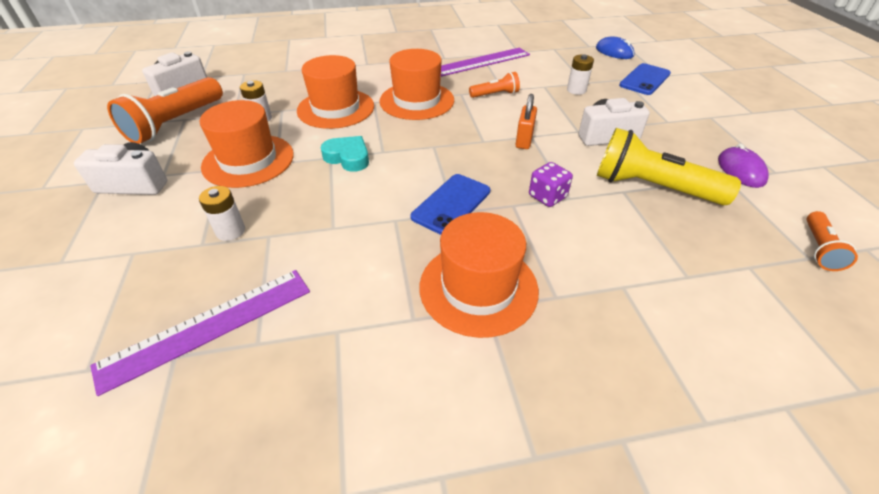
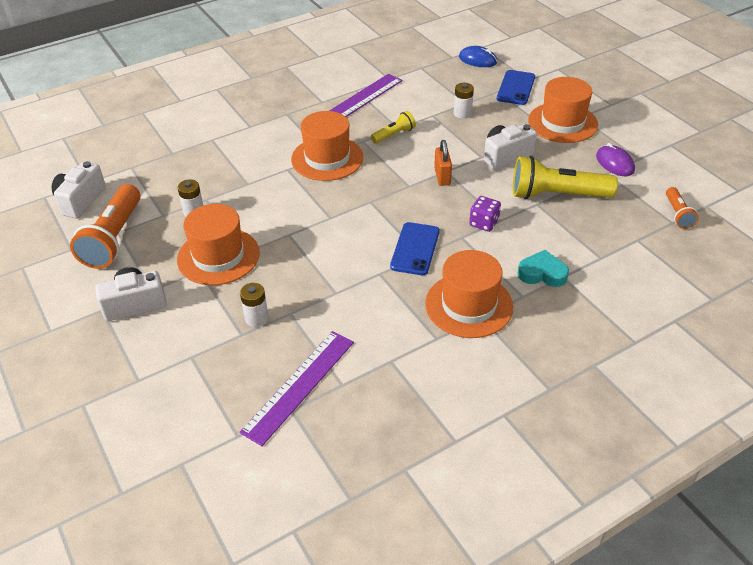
camera: 20 degrees left, 0 degrees up
orange hat [297,55,374,129] -> orange hat moved to [528,77,598,143]
turquoise heart [321,136,369,172] -> turquoise heart moved to [517,250,569,287]
orange flashlight [469,72,520,98] -> yellow flashlight [371,111,416,144]

